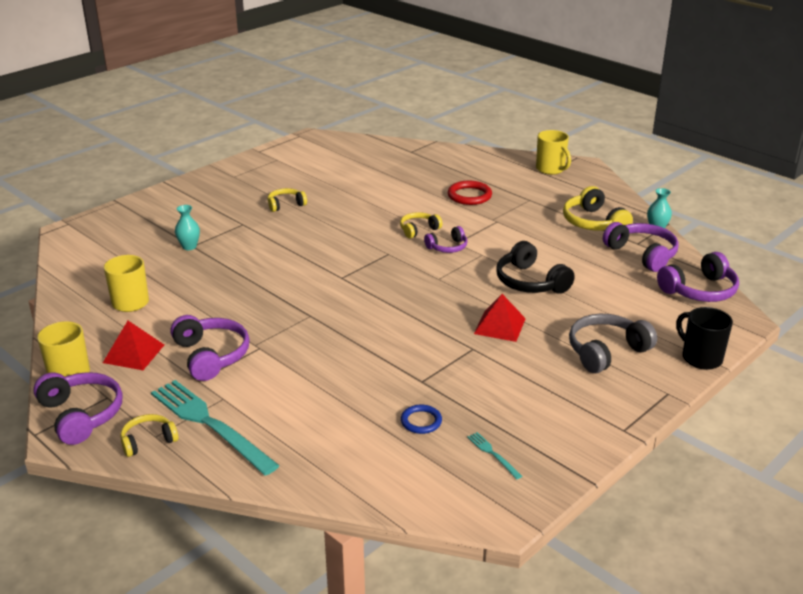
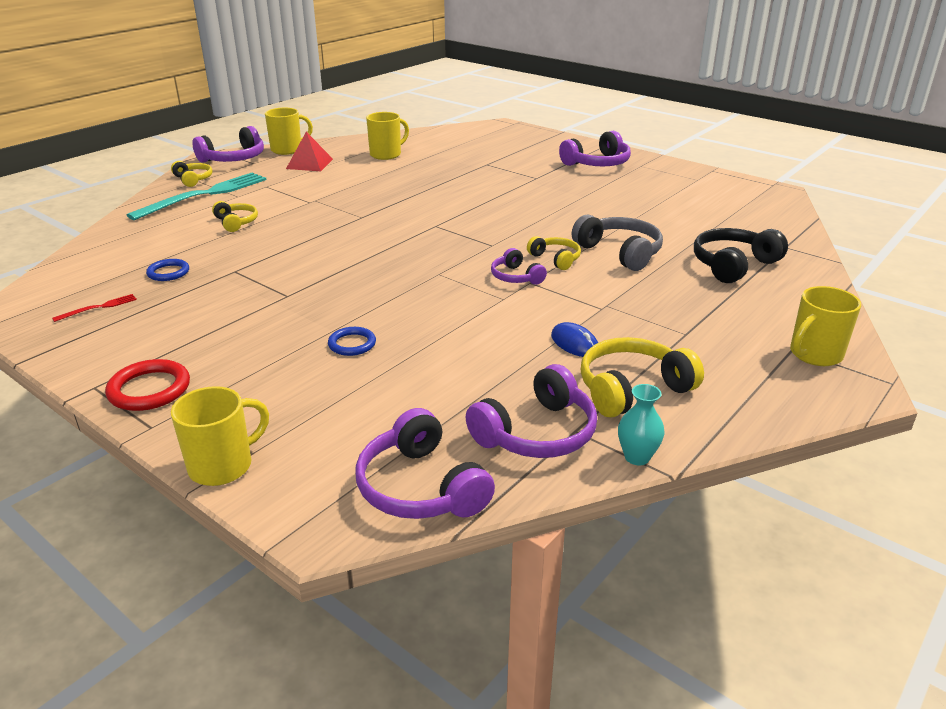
camera: 85 degrees right, 0 degrees up
purple headphones [170,315,250,381] -> purple headphones moved to [559,131,631,166]
turquoise vase [175,205,200,250] -> none
yellow headphones [268,188,307,212] -> yellow headphones moved to [212,201,258,232]
red ring [448,181,492,205] -> red ring moved to [105,359,190,411]
turquoise fork [467,432,522,479] -> red fork [52,294,137,322]
red pyramid [474,294,526,342] -> none
black headphones [496,241,575,294] -> black headphones moved to [694,228,788,283]
grey headphones [569,314,657,373] -> grey headphones moved to [572,215,663,271]
black mug [676,307,733,370] -> yellow mug [171,386,269,486]
none -> blue ring [328,327,376,356]
none -> blue mouse [551,322,598,357]

